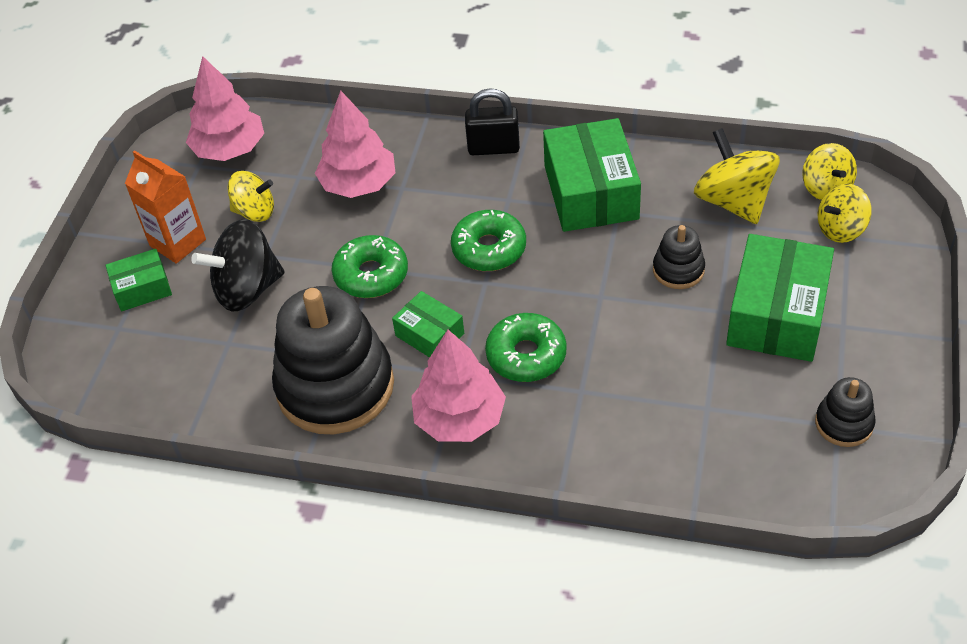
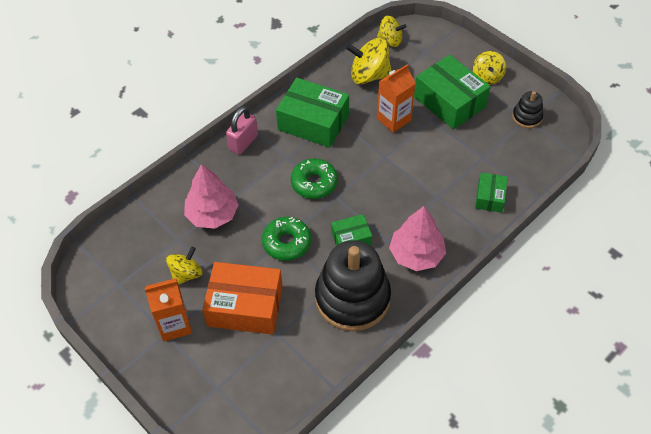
camera: 60 degrees left, 5 degrees up
green box [106,249,172,311] -> green box moved to [475,172,508,213]
pink tree [186,56,264,161] -> none
black spinning top [191,219,285,312] -> orange box [202,262,283,335]
black padlock [465,88,520,155] -> pink padlock [226,107,258,155]
green donut [485,313,566,382] -> none
black stacking toy [653,225,705,289] -> orange carton [377,64,416,133]
yellow spinning top [818,184,872,243] -> yellow spinning top moved to [473,51,506,85]

